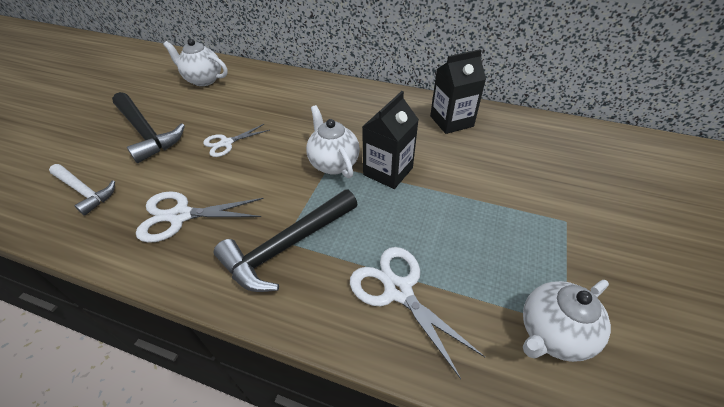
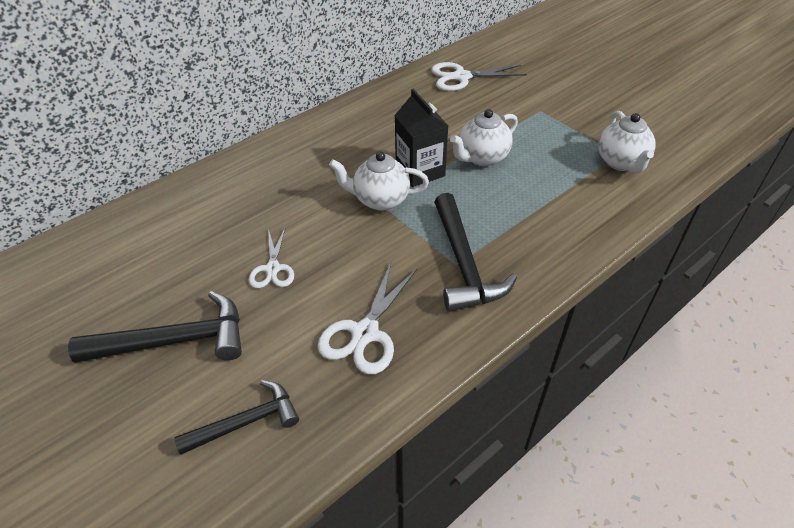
camera: 60 degrees left, 0 degrees up
white hammer [49,164,115,216] -> black hammer [174,380,299,455]
white teapot [163,39,228,86] -> white teapot moved to [450,109,518,166]
white scissors [350,247,485,379] -> white scissors moved to [431,62,527,91]
black carton [430,49,486,134] -> none

